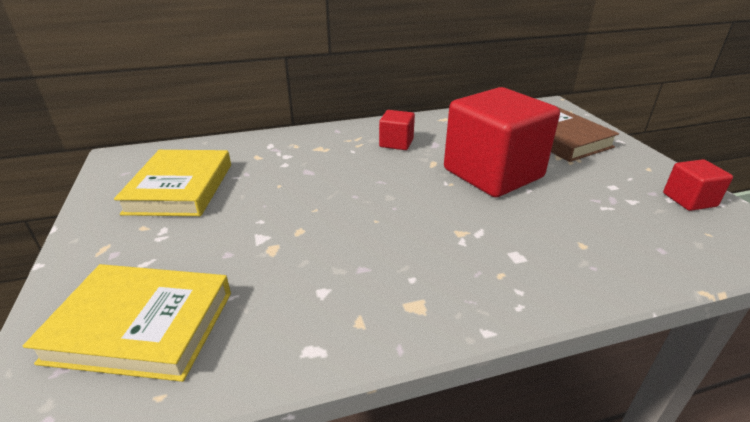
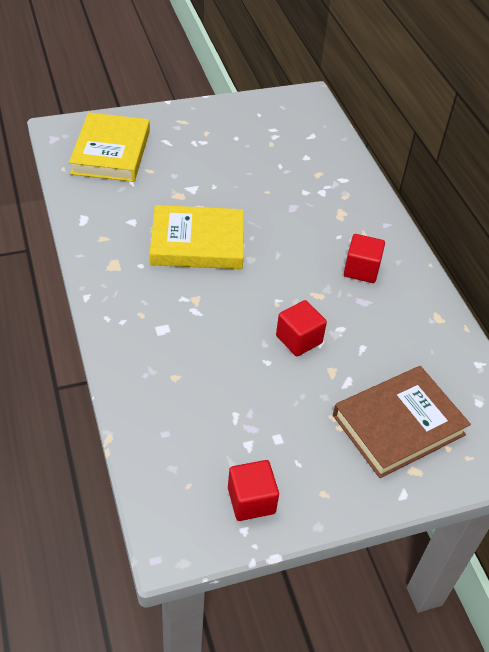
camera: 85 degrees right, 15 degrees up
yellow book [114,150,231,216] -> yellow book moved to [150,205,244,269]
red cube [444,87,560,197] -> red cube [276,300,327,356], size x0.45

